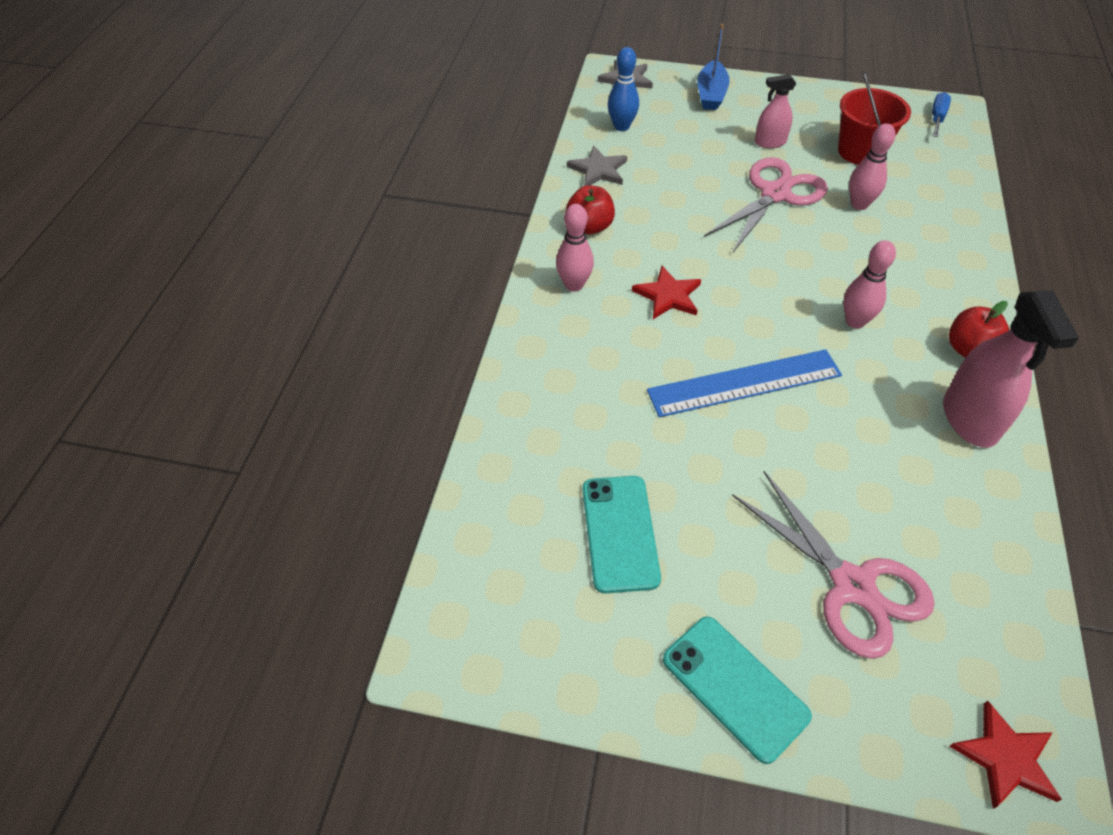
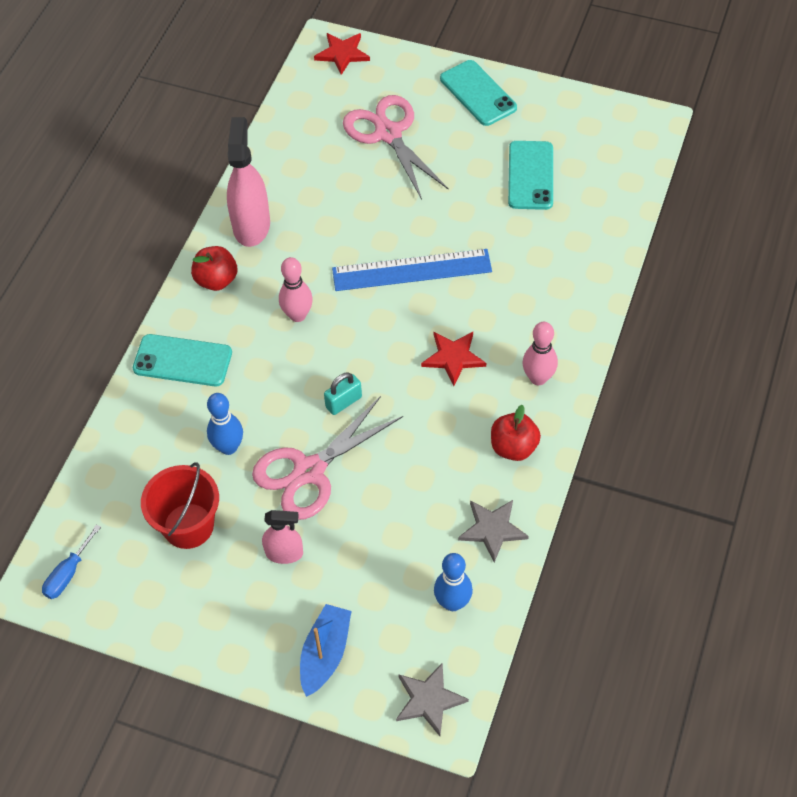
camera: 170 degrees left, 5 degrees up
pink bowling pin [849,124,895,210] -> blue bowling pin [207,393,243,455]
none -> turquoise phone [133,334,232,386]
none -> turquoise padlock [324,372,362,415]

